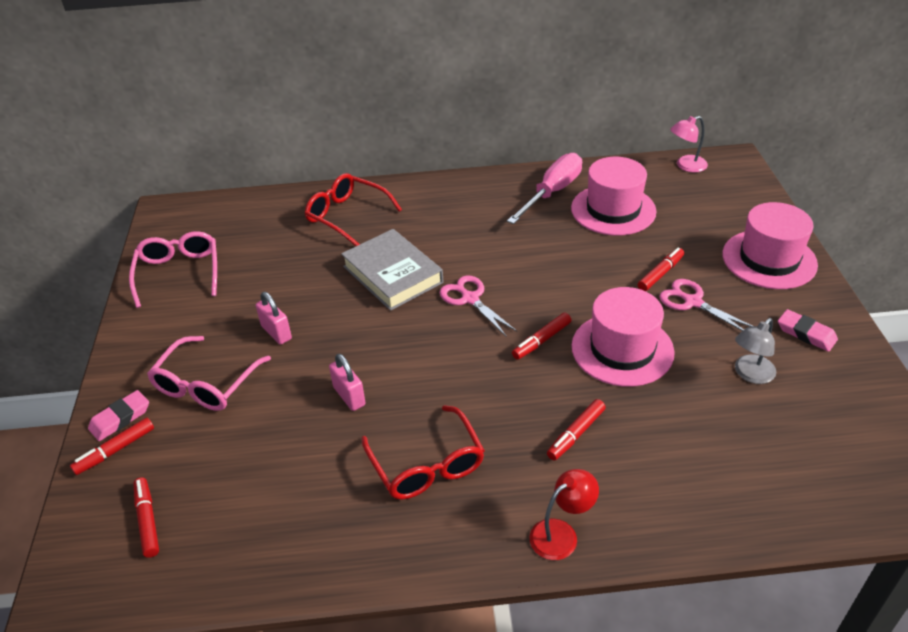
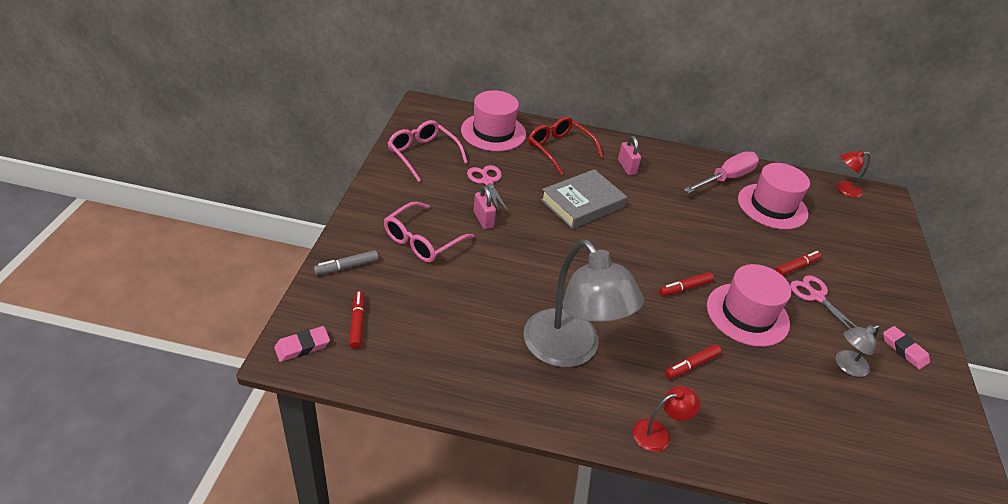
camera: 10 degrees right, 0 degrees up
red marker [70,418,154,475] -> grey marker [314,250,378,275]
pink eraser [88,390,149,441] -> pink eraser moved to [274,326,330,362]
pink glasses [129,231,217,308] -> pink glasses turned 45 degrees counterclockwise [388,120,468,182]
pink padlock [329,354,366,411] -> pink padlock moved to [618,136,641,175]
grey book [341,229,443,311] -> grey book turned 75 degrees clockwise [541,169,627,229]
red glasses [361,405,485,500] -> grey lamp [523,239,644,367]
pink scissors [440,275,517,336] -> pink scissors moved to [467,165,508,213]
pink lamp [670,116,708,172] -> red lamp [837,150,871,198]
pink hat [722,202,818,289] -> pink hat moved to [461,90,526,151]

